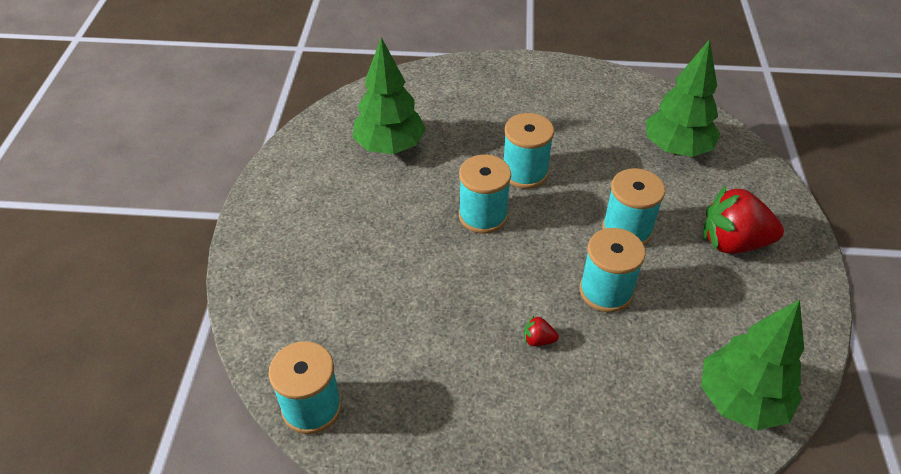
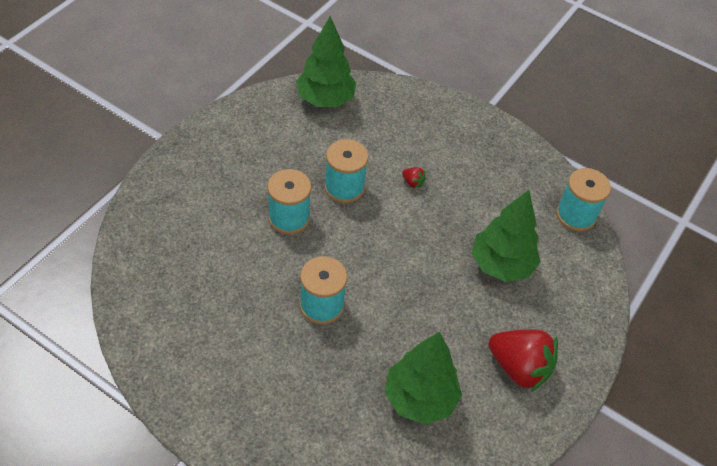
camera: 155 degrees left, 5 degrees up
turquoise spool [459,155,511,234] -> none
green tree [646,39,720,157] -> green tree moved to [472,190,540,282]
red strawberry [703,186,784,254] -> red strawberry moved to [489,329,558,392]

